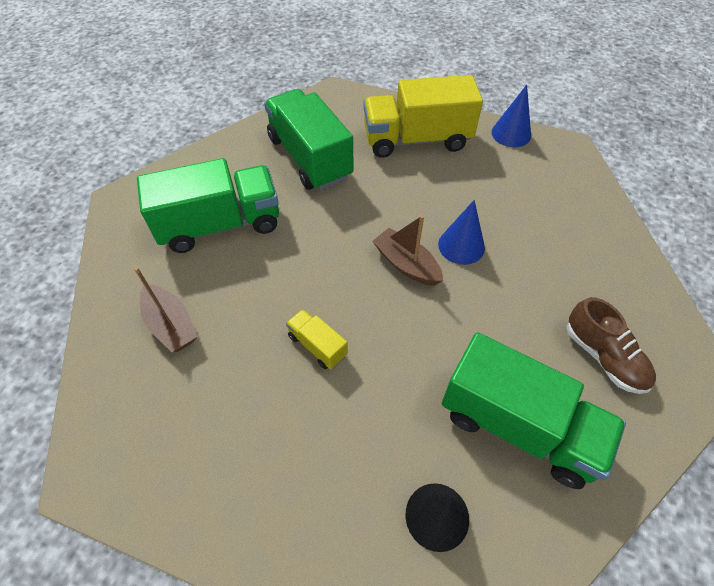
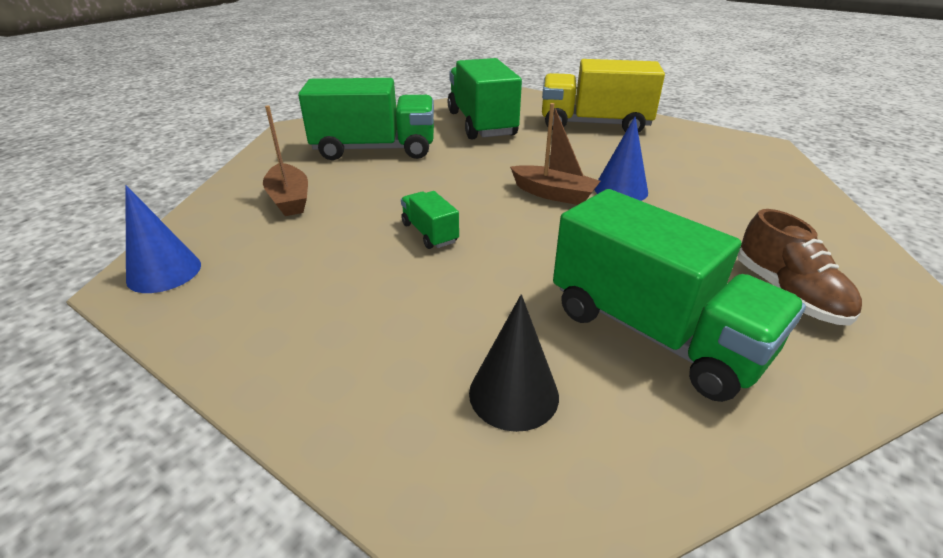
camera: 15 degrees right, 20 degrees down
yellow truck [286,309,348,369] -> green truck [401,191,459,249]
brown boat [372,215,443,286] -> brown boat turned 150 degrees clockwise [510,103,601,205]
blue cone [492,85,531,147] -> blue cone moved to [125,185,201,293]

